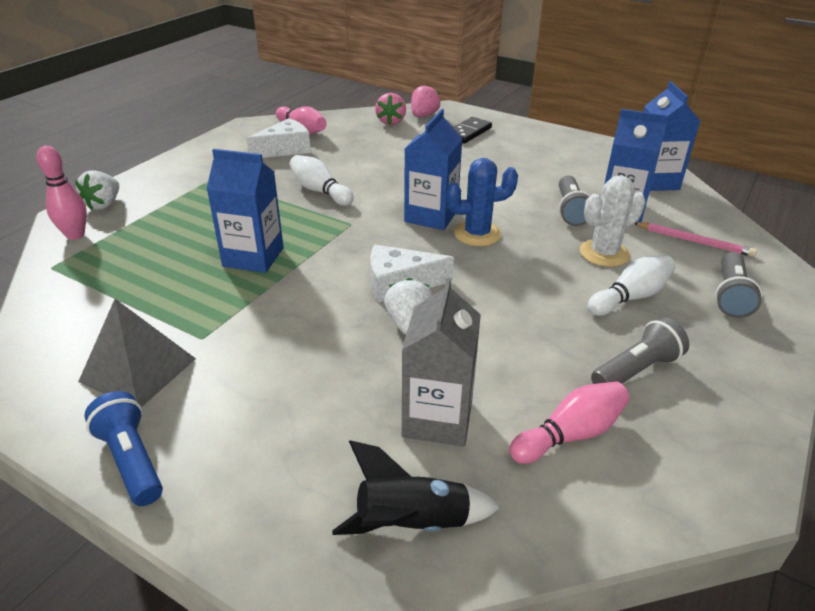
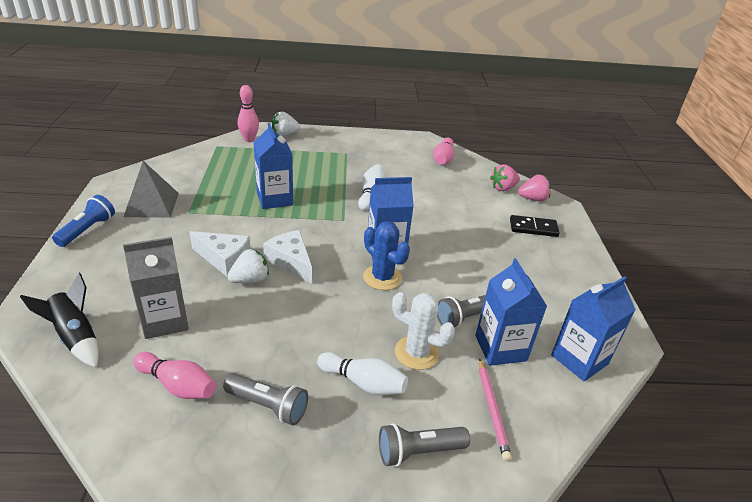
camera: 55 degrees right, 0 degrees up
white cheese [246,118,311,158] -> white cheese moved to [190,231,251,276]

